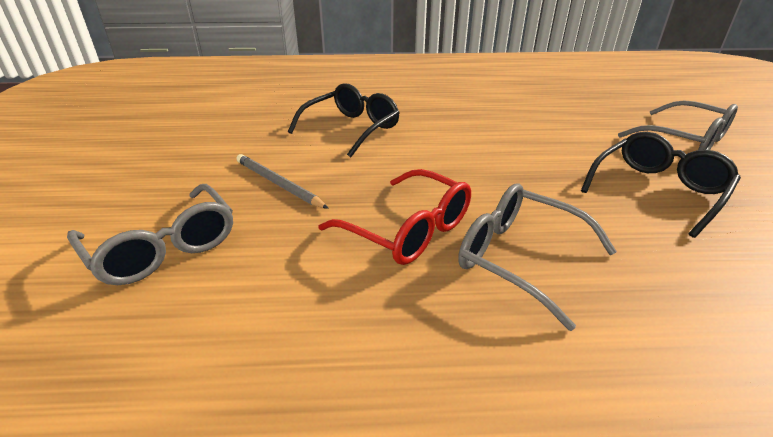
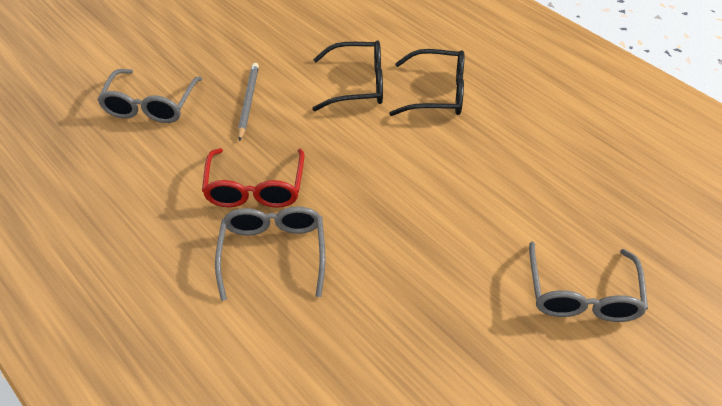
camera: 50 degrees right, 15 degrees up
black glasses [581,132,741,238] -> black glasses moved to [389,49,464,116]

